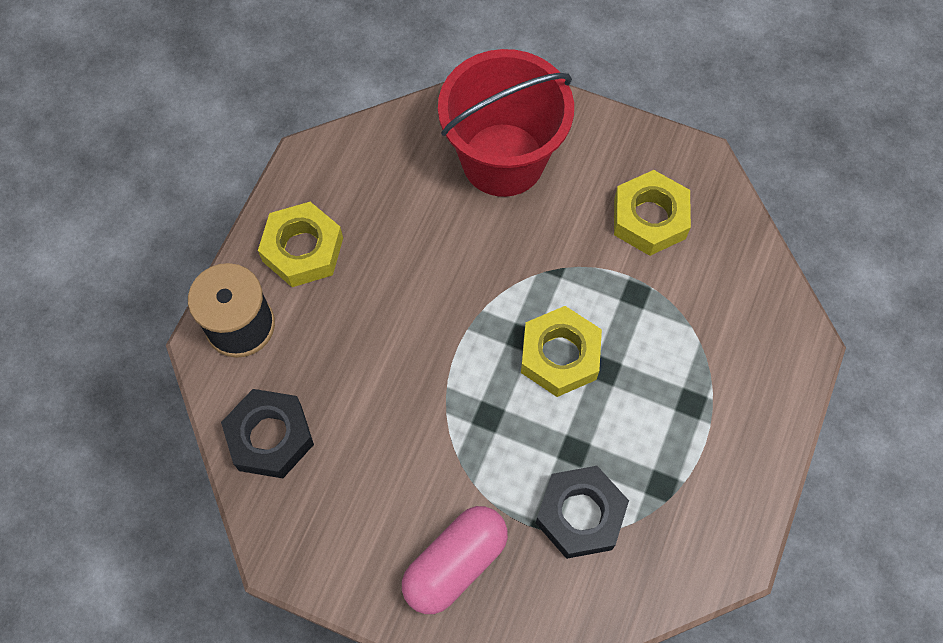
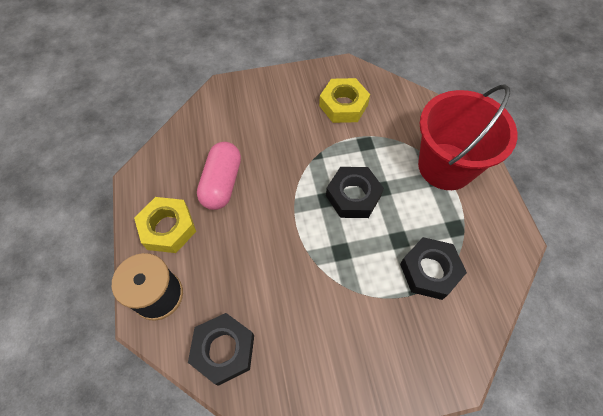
camera: 35 degrees left, 5 degrees down
pink capsule [402,506,508,614] -> pink capsule moved to [197,142,241,210]
red bucket [438,49,574,197] -> red bucket moved to [418,84,517,190]
yellow nut [521,306,602,397] -> black nut [326,167,384,218]

